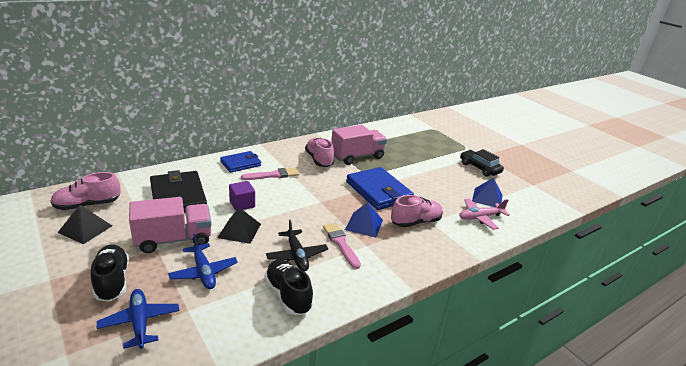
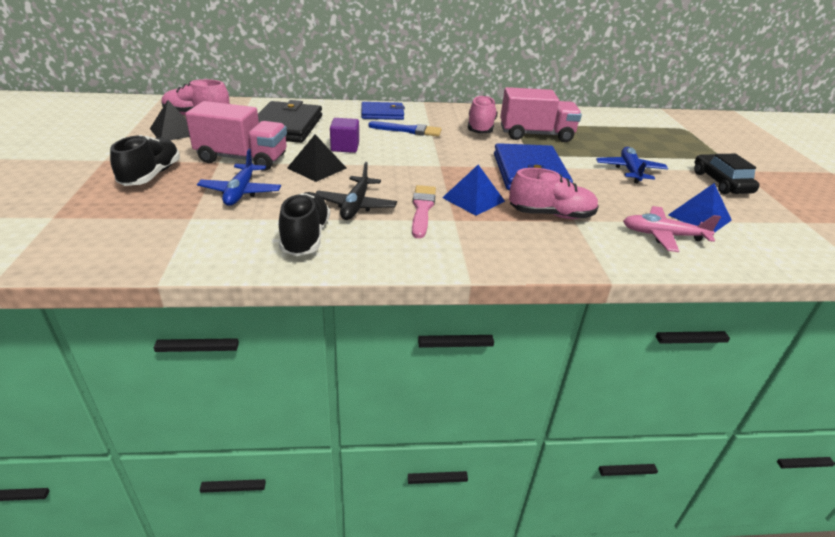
camera: 30 degrees right, 5 degrees up
blue plane [97,289,180,349] -> blue plane moved to [596,147,668,184]
pink brush [241,168,299,180] -> blue brush [368,121,441,136]

